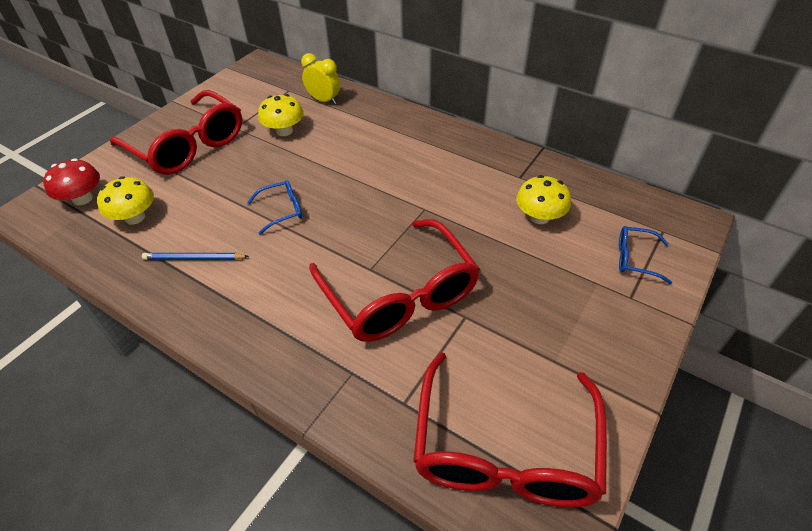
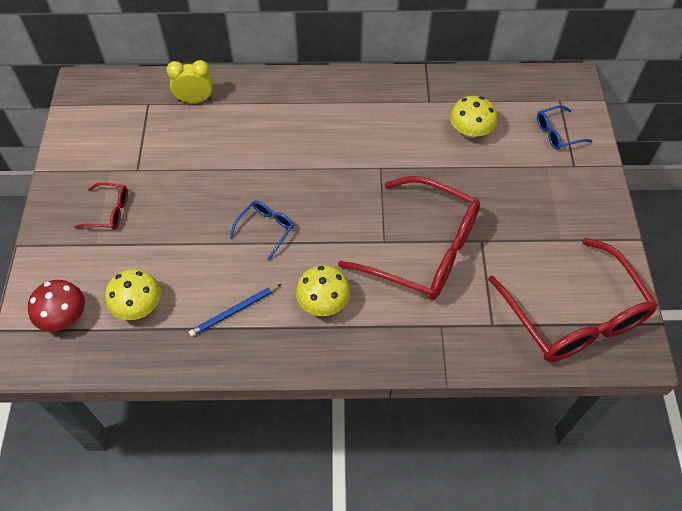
camera: 35 degrees left, 10 degrees up
red glasses [110,90,242,175] -> red glasses [74,182,128,230], size x0.43
yellow mushroom [258,94,304,136] -> yellow mushroom moved to [296,265,350,316]

